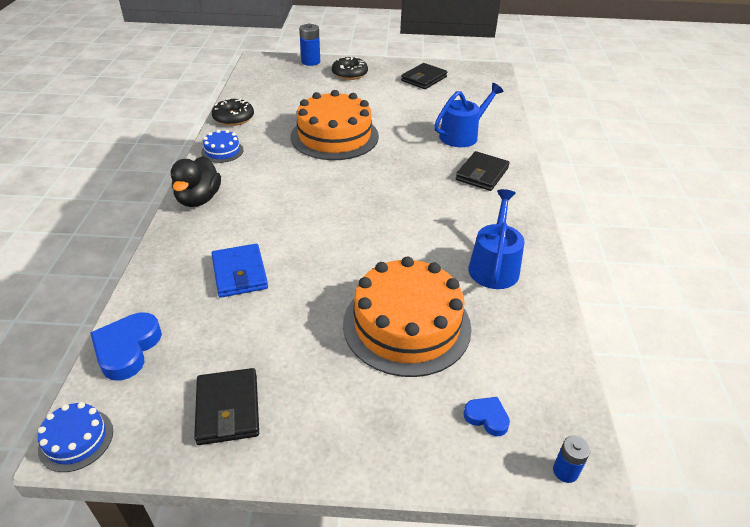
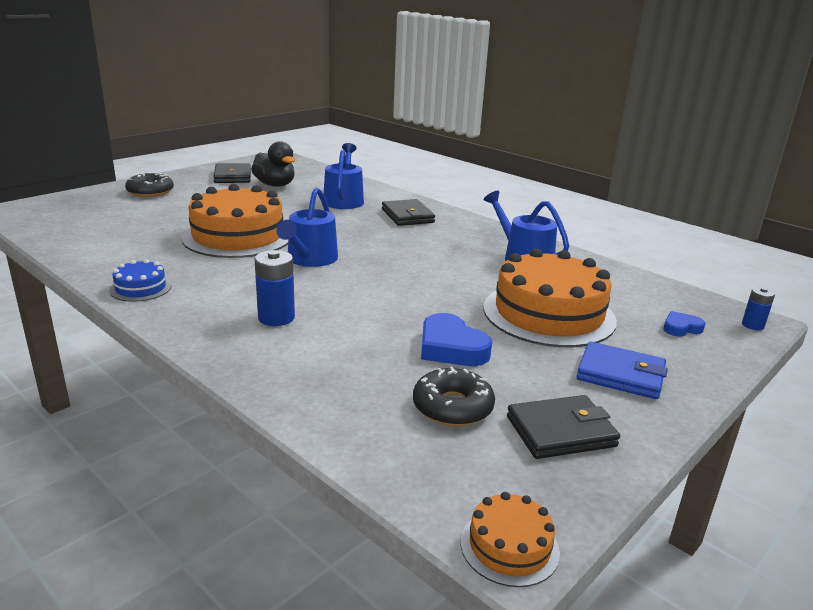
camera: 50 degrees left, 15 degrees down
blue cake [38,402,113,472] -> orange cake [461,492,560,587]
blue heart [90,313,162,381] -> blue heart moved to [421,313,492,366]
black duck [171,156,221,207] -> black duck moved to [251,141,295,187]
black wallet [194,368,259,445] -> black wallet turned 45 degrees counterclockwise [507,395,620,459]
blue wallet [211,244,268,298] -> blue wallet moved to [576,342,668,399]
black donut [212,98,254,126] -> black donut moved to [413,367,495,426]
blue battery [299,23,320,66] -> blue battery moved to [254,250,295,326]
none -> blue watering can [277,187,338,267]

